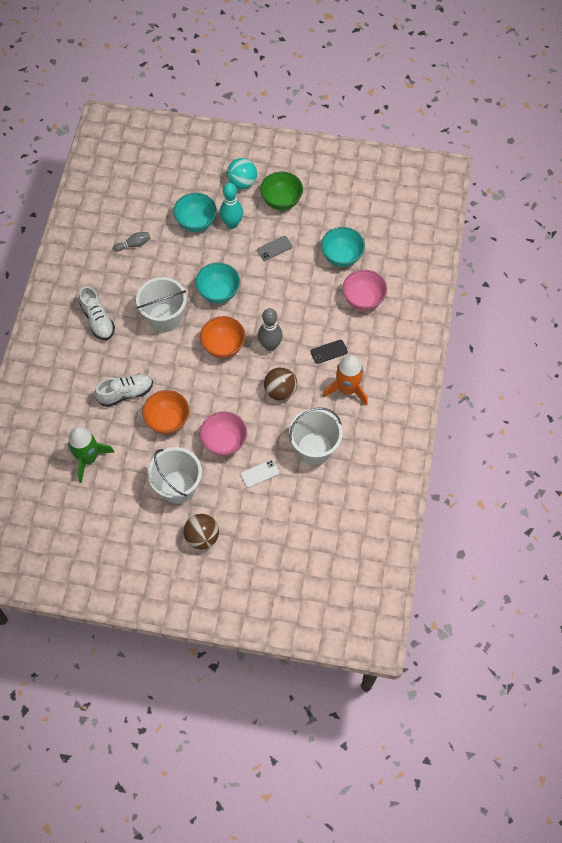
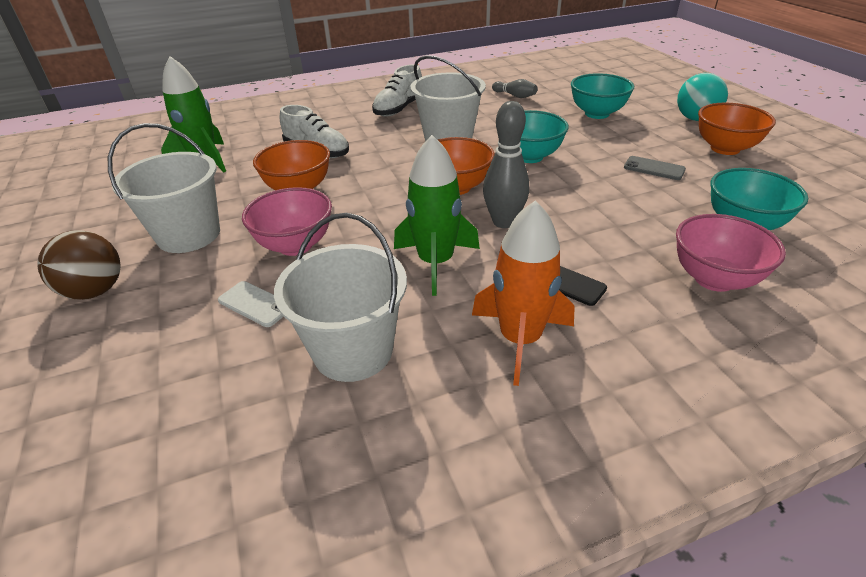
camera: 60 degrees right, 25 degrees down
turquoise bowling pin [220,183,243,229] -> none
green bowl [260,171,303,210] -> orange bowl [698,103,776,155]
brown ball [264,367,297,401] -> green rocket [394,135,480,296]

